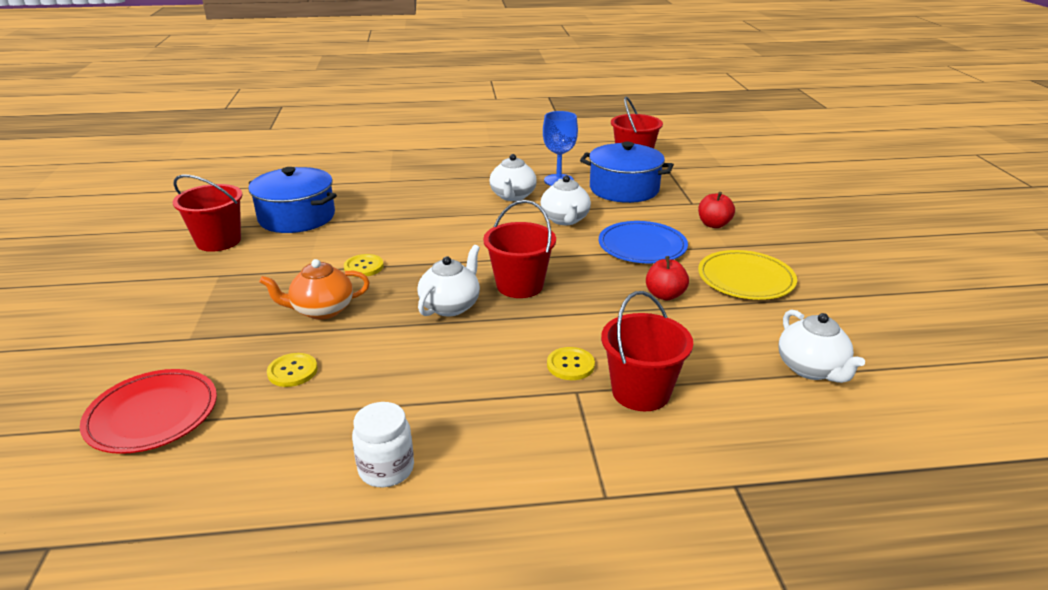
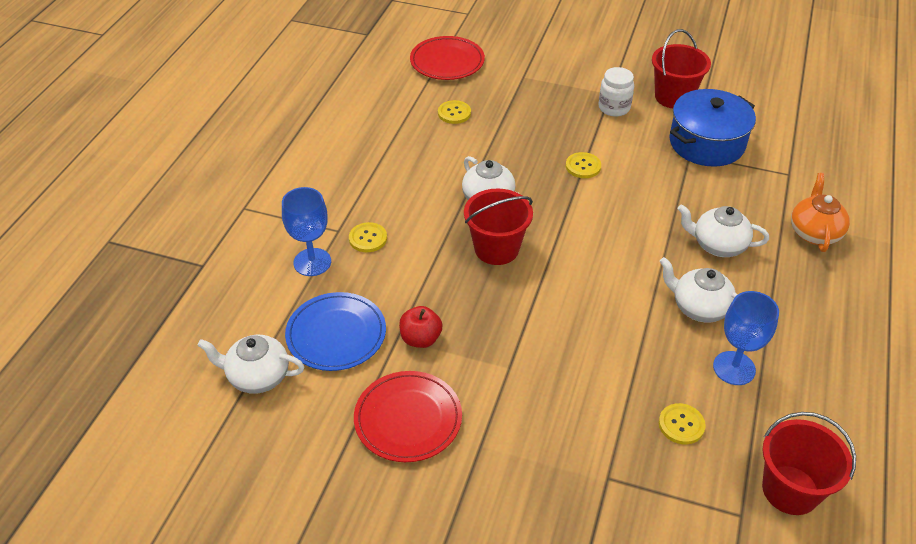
camera: 115 degrees right, 15 degrees up
orange teapot [259,259,370,320] -> orange teapot moved to [791,173,850,252]
white jar [352,402,414,487] -> white jar moved to [599,67,634,116]
white teapot [540,175,591,225] -> white teapot moved to [677,204,769,257]
blue pot [580,142,674,203] -> yellow button [659,403,706,444]
blue plate [599,221,688,263] -> blue plate moved to [285,292,386,371]
red bucket [601,291,693,411] -> blue goblet [282,187,331,276]
red apple [698,192,735,228] -> none
yellow plate [698,250,797,300] -> red plate [354,371,462,462]

